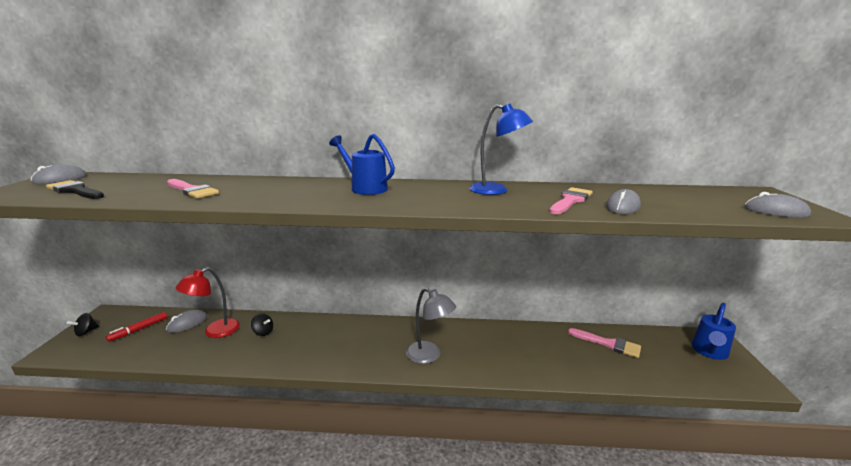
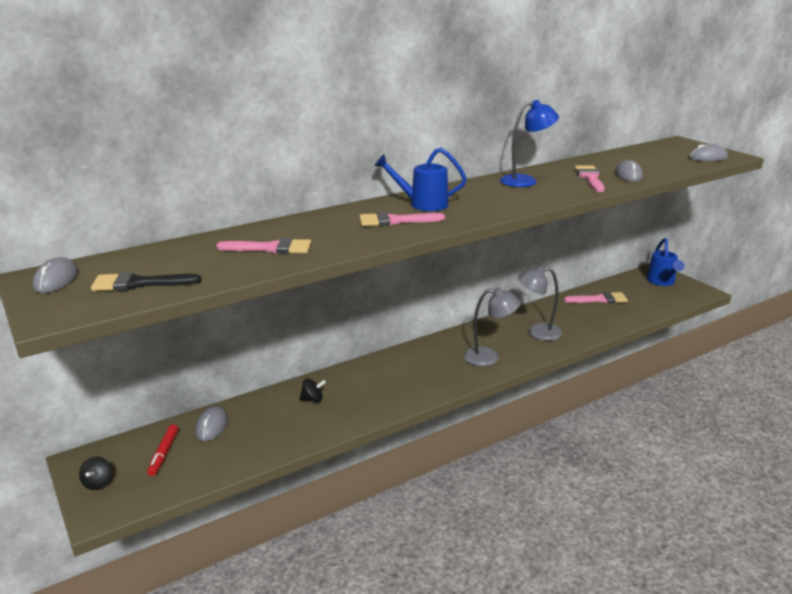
camera: 35 degrees left, 5 degrees up
red lamp [176,267,240,338] -> none
none -> pink brush [359,212,445,226]
none -> grey lamp [518,266,562,341]

